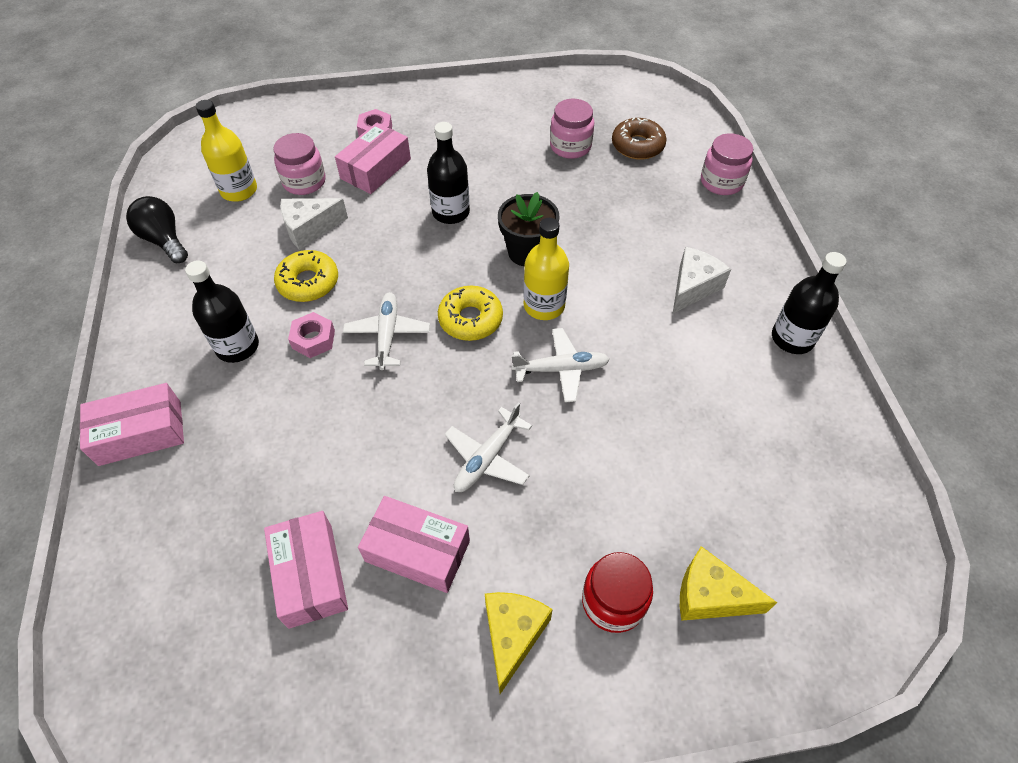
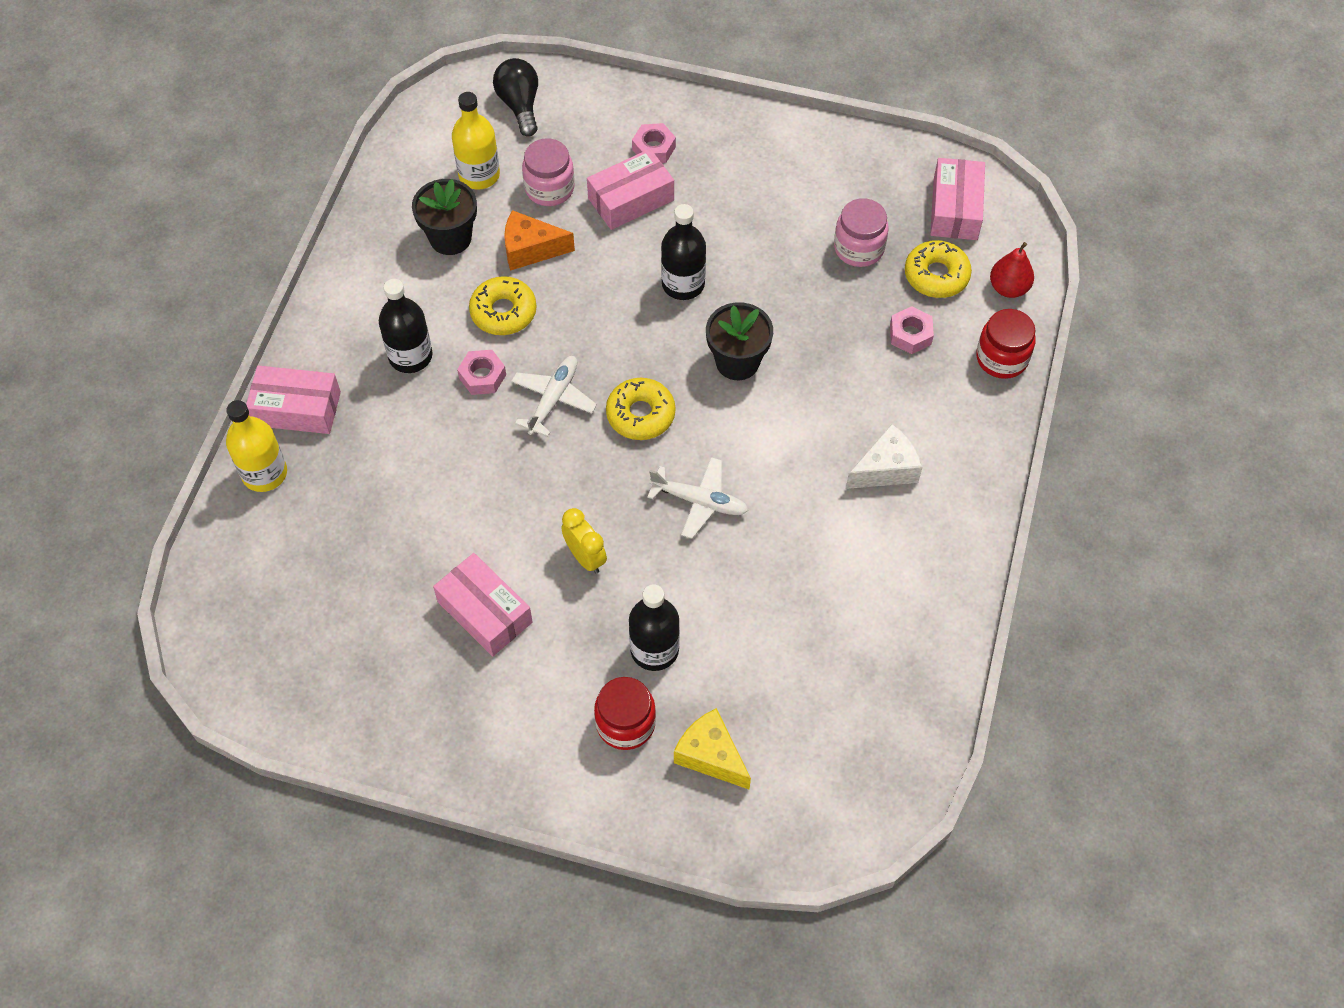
camera: 25 degrees right, 5 degrees up
black light bulb [126,196,188,263] -> black light bulb moved to [493,58,538,137]
pink box [264,511,348,629] -> pink box moved to [930,158,985,240]
white cheese [280,198,348,250] -> orange cheese [504,210,575,271]
white plane [445,403,532,492] -> yellow clock [561,508,607,574]
yellow cheese [485,592,553,694] -> none
yellow bottle [523,218,569,320] -> yellow bottle moved to [226,400,287,492]
brown donut [612,118,667,160] -> yellow donut [905,240,972,298]
pink jar [701,133,753,195] -> red jar [976,309,1036,379]
black bottle [772,252,847,354] -> black bottle moved to [629,584,680,671]
none -> black flower pot [412,179,477,255]
none -> pink nut [890,306,934,354]
none -> red pear [990,242,1034,298]

